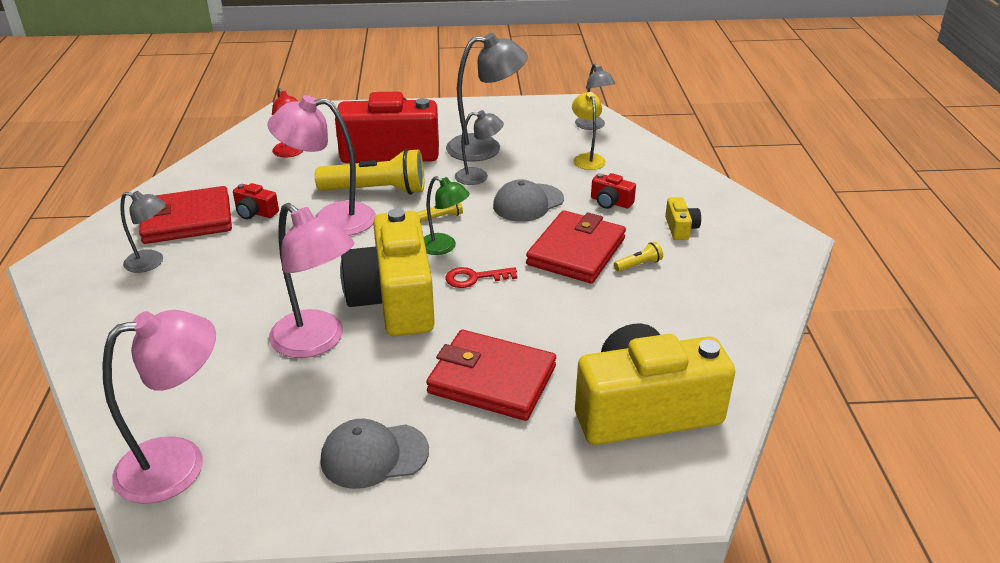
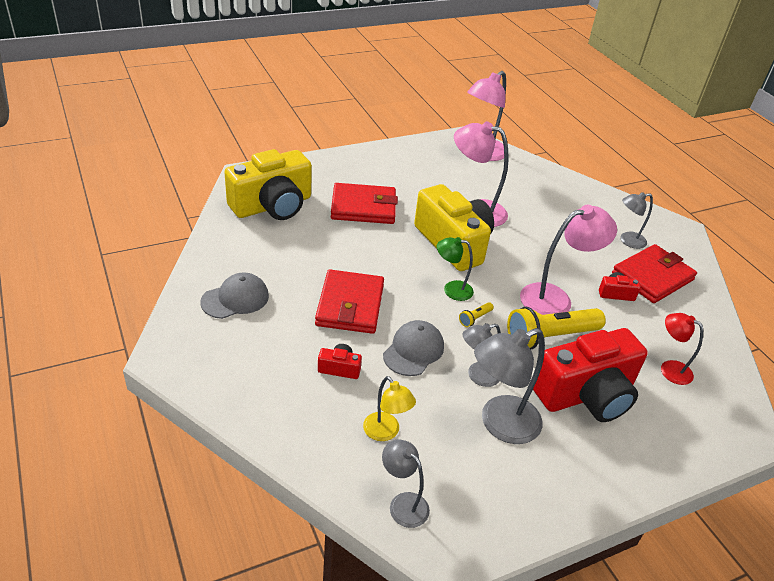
camera: 155 degrees right, 5 degrees up
grey cap [321,419,429,489] -> grey cap moved to [200,273,269,319]
red key [445,267,517,288] -> none
yellow flashlight [614,242,663,272] -> none
yellow camera [665,197,701,240] -> none

